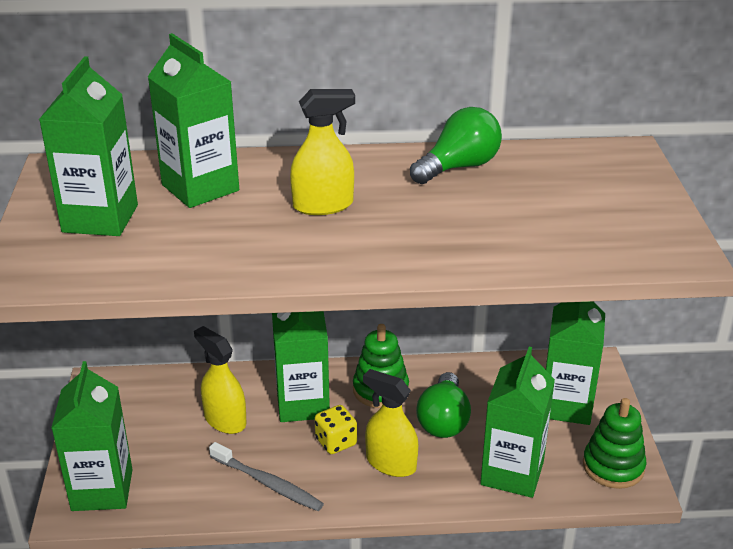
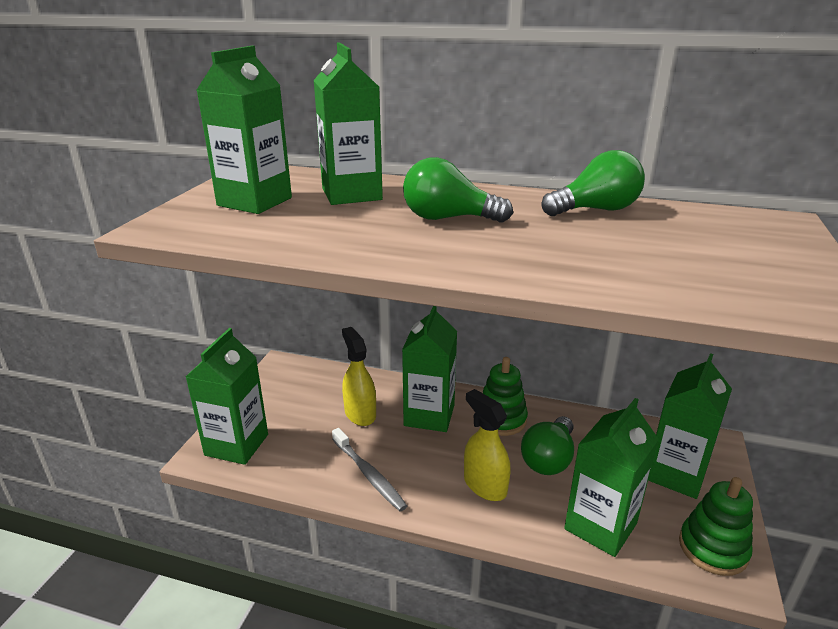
camera: 20 degrees right, 5 degrees down
yellow spray bottle [290,89,355,215] -> green light bulb [403,157,513,223]
yellow dice [314,405,357,454] -> none

